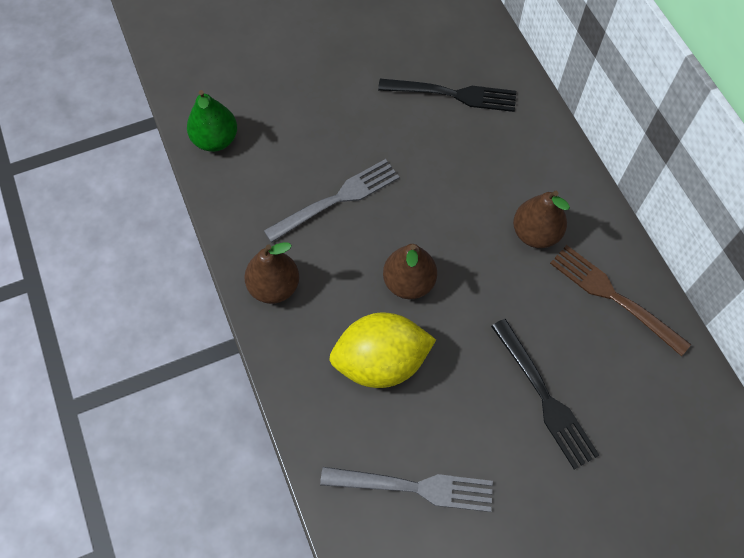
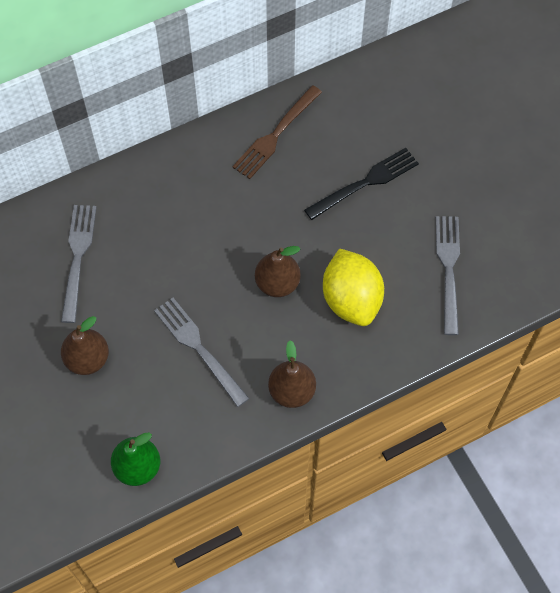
camera: 95 degrees left, 0 degrees up
black fork [378,79,516,112] -> grey fork [61,205,97,323]
brown pear [513,191,570,248] -> brown pear moved to [61,316,109,375]

